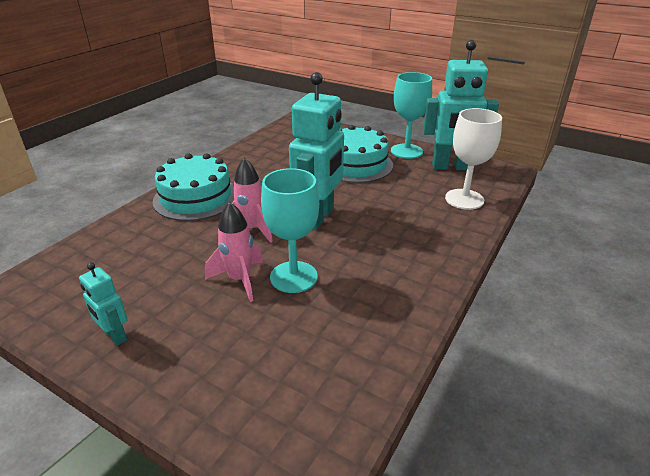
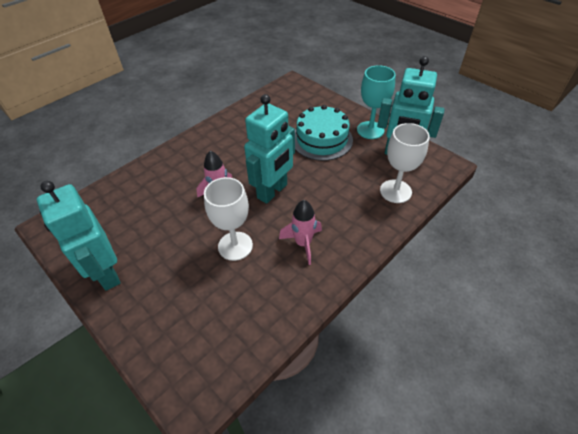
camera: 15 degrees right, 15 degrees up
turquoise robot [79,262,127,346] -> turquoise robot [37,181,121,291], size x2.11
turquoise cake [153,153,234,221] -> none
pink rocket [205,202,264,302] -> pink rocket moved to [279,200,322,265]
turquoise goblet [261,168,319,293] -> white goblet [204,177,253,261]

